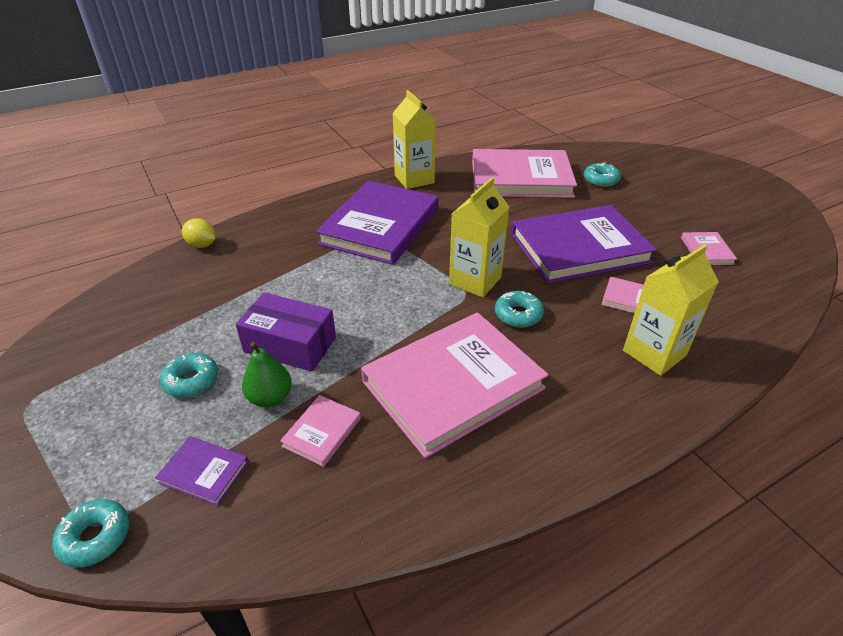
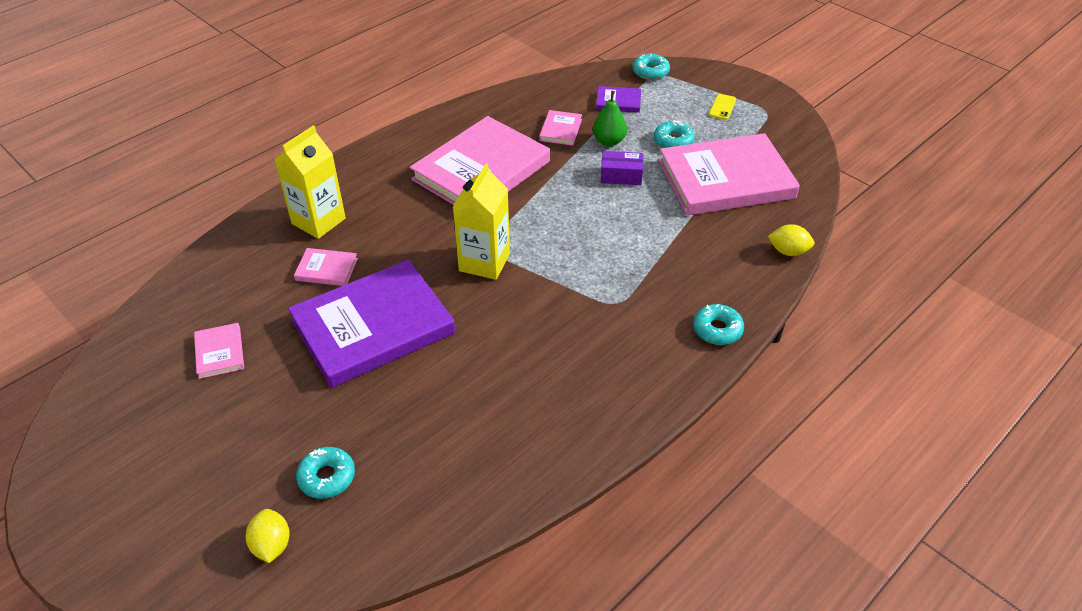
camera: 165 degrees right, 5 degrees up
purple box [236,293,336,372] -> purple box [601,151,644,185], size x0.63
purple book [316,180,438,265] -> none
yellow carton [392,90,436,189] -> none
pink book [472,149,577,198] -> pink book moved to [659,133,800,216]
turquoise donut [495,291,544,328] -> turquoise donut moved to [693,304,744,345]
none -> yellow lemon [246,509,290,563]
none -> yellow phone [709,94,736,120]

